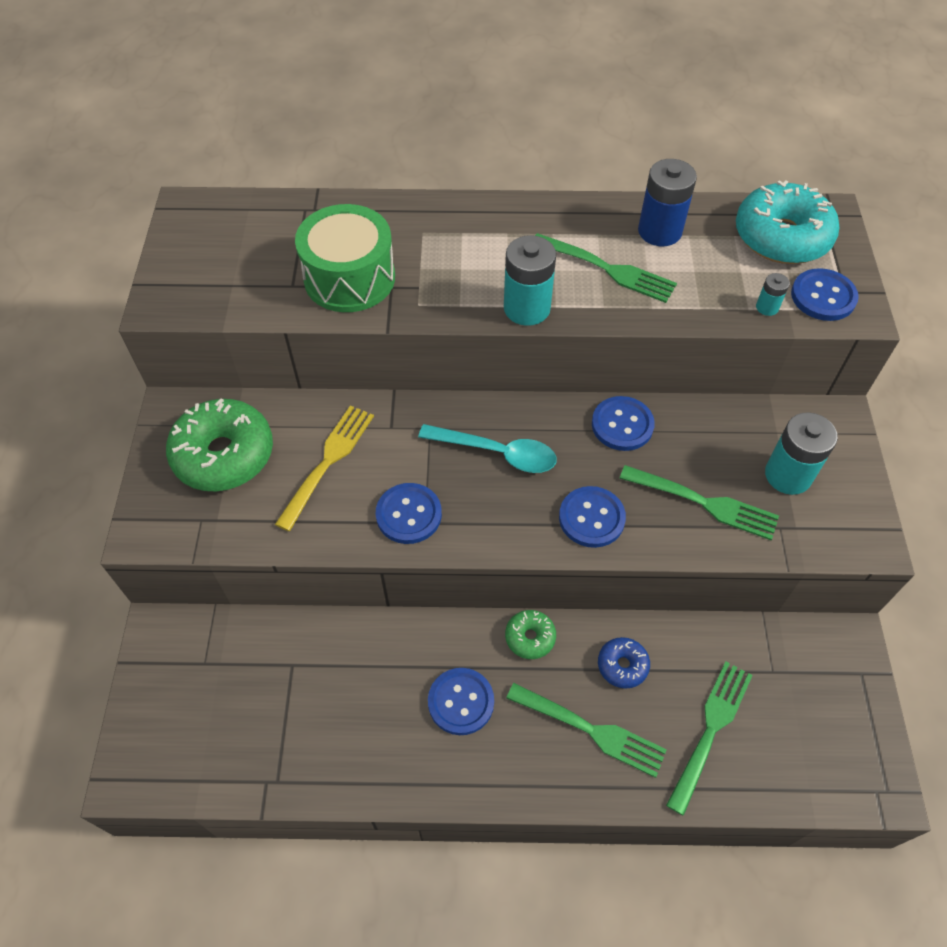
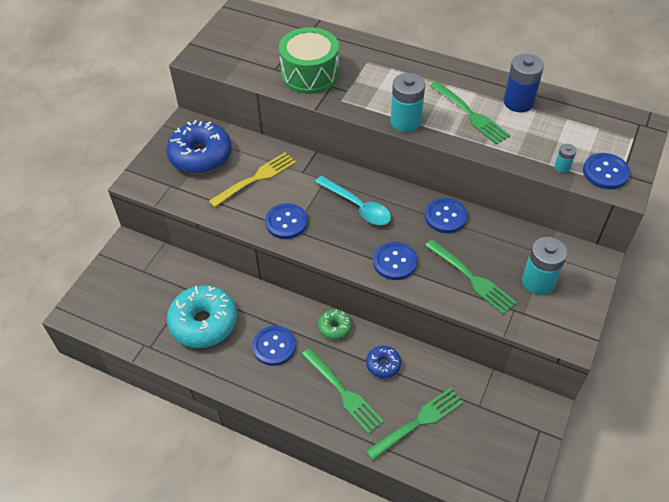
camera: 25 degrees right, 5 degrees down
green donut [166,398,273,491] -> blue donut [166,120,232,174]
turquoise donut [736,180,839,264] -> turquoise donut moved to [167,285,237,348]

